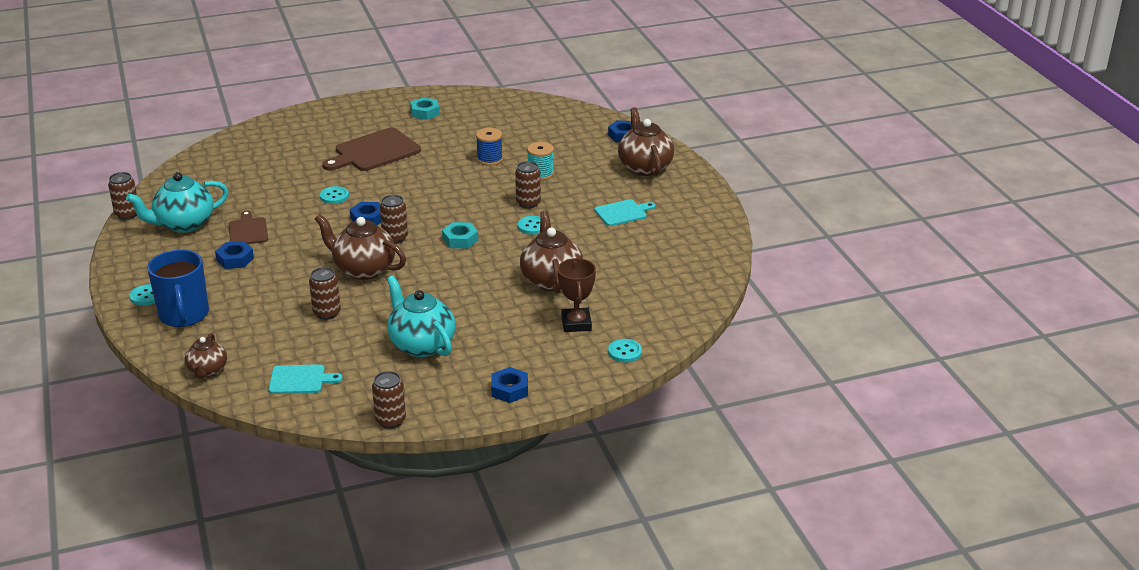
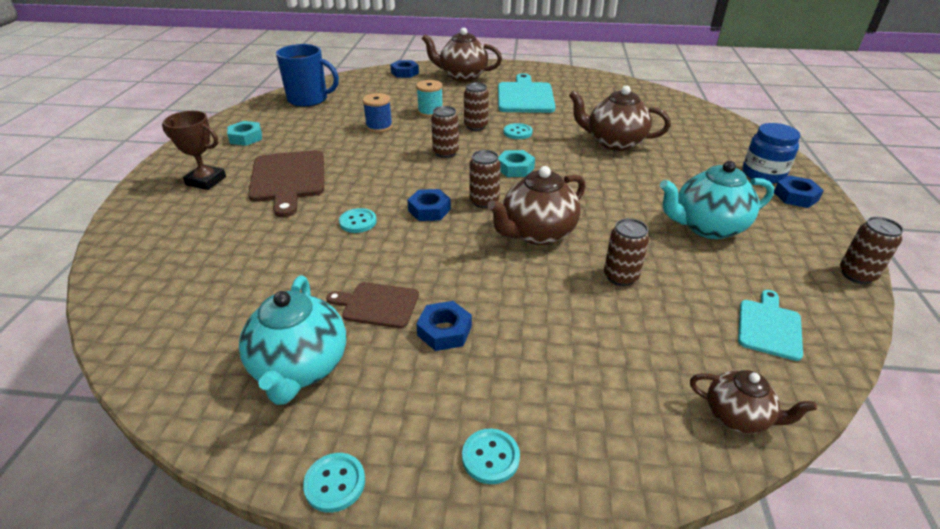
camera: 65 degrees left, 5 degrees up
brown can [108,172,137,220] -> brown can moved to [431,106,459,158]
blue mug [147,249,209,327] -> blue mug moved to [276,44,339,107]
brown trophy [557,258,596,332] -> brown trophy moved to [162,111,226,190]
turquoise cutting board [594,199,655,226] -> turquoise cutting board [498,73,556,113], size x1.73
turquoise button [608,339,642,362] -> turquoise button moved to [303,453,365,513]
none -> blue jar [742,123,800,183]

